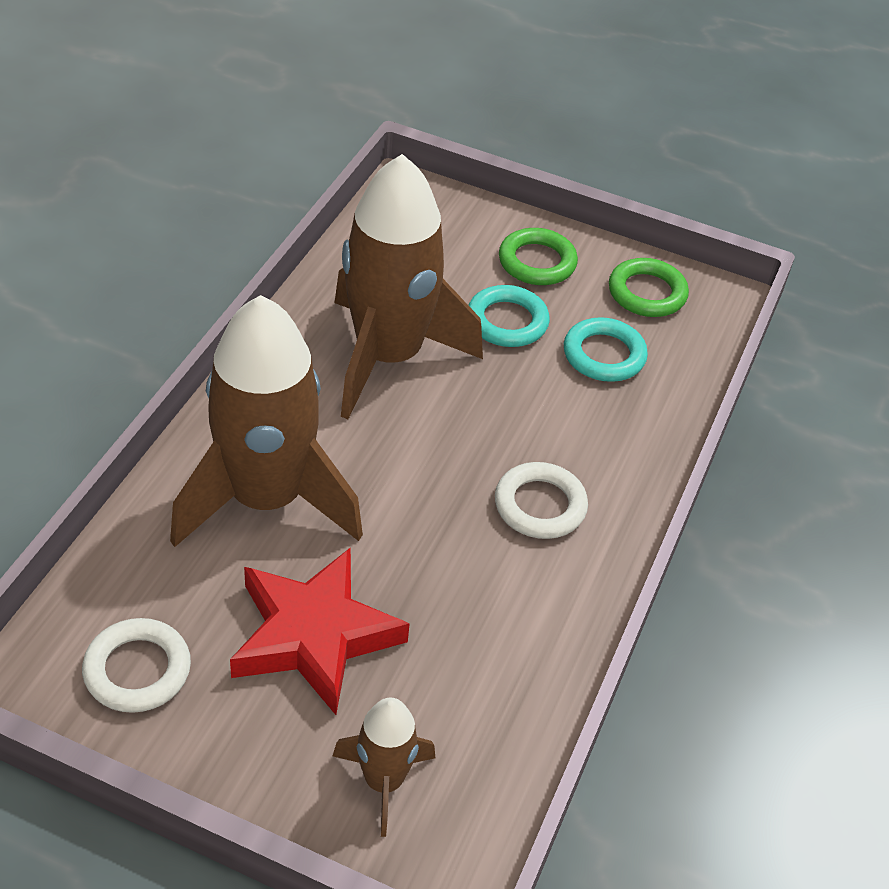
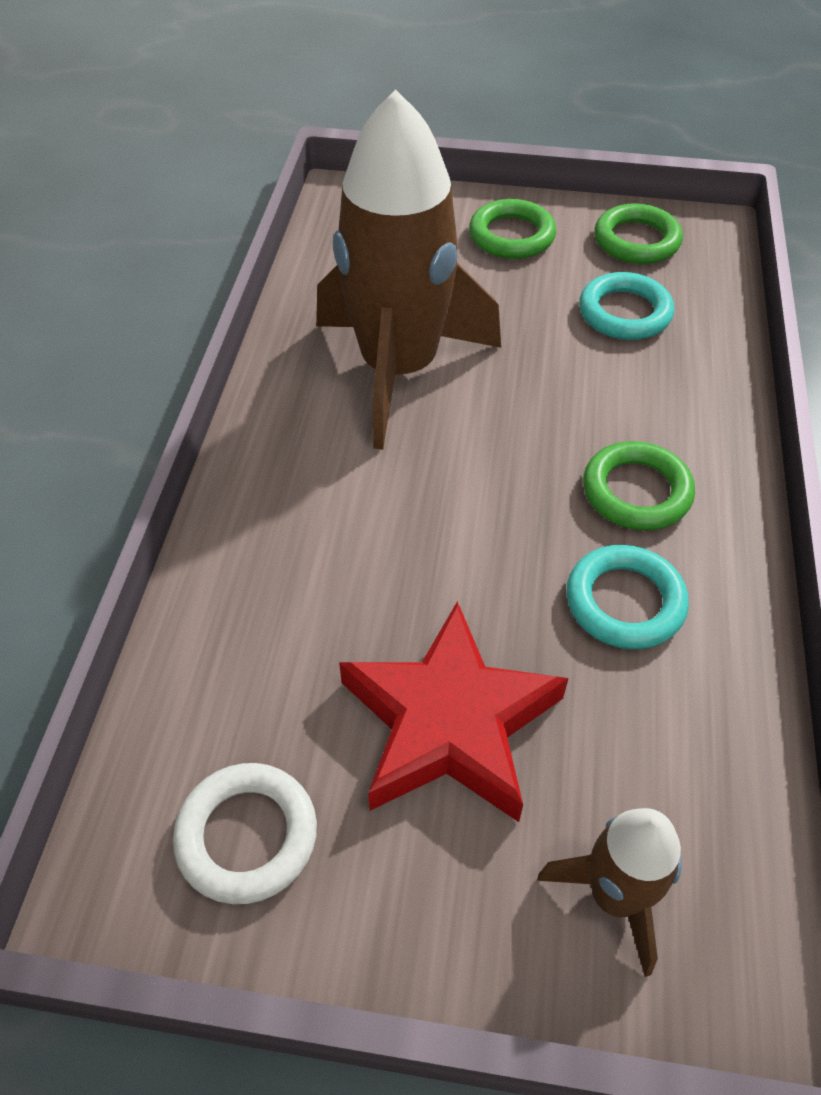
camera: 10 degrees left, 5 degrees up
brown rocket [170,295,363,547] -> none
turquoise ring [468,285,550,347] -> turquoise ring moved to [566,545,689,649]
white ring [495,462,588,539] -> green ring [583,441,695,531]

